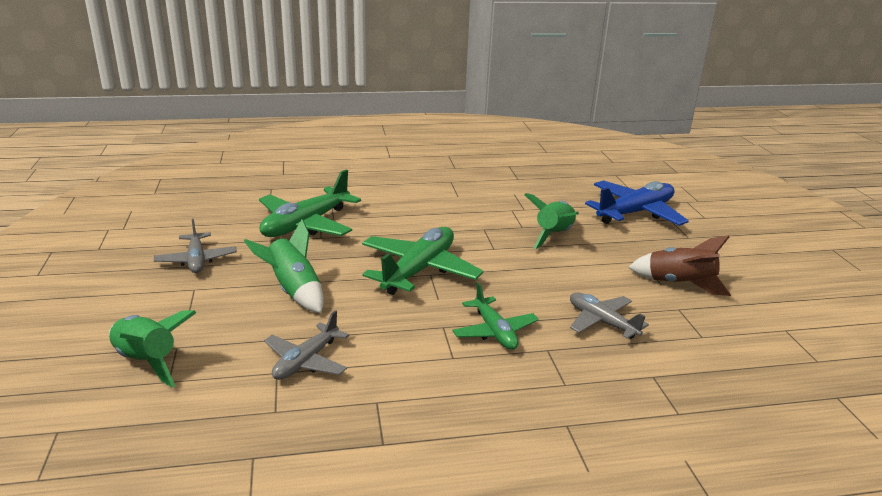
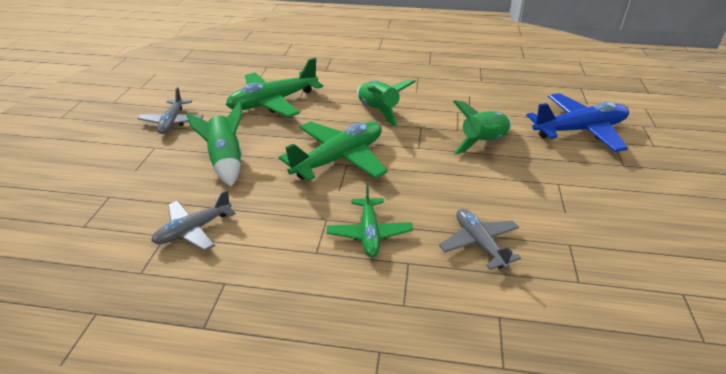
camera: 20 degrees right, 10 degrees up
green rocket [109,310,196,387] -> green rocket moved to [357,80,416,127]
brown rocket [628,235,731,296] -> none

